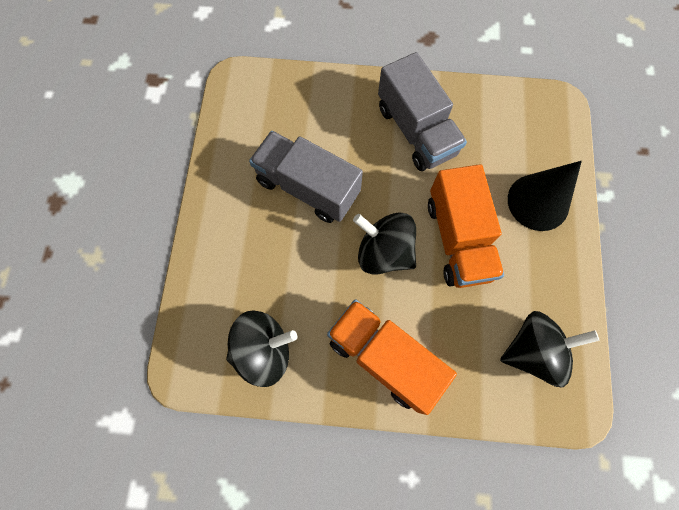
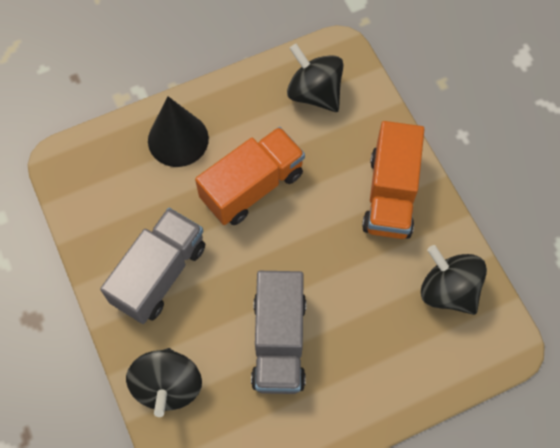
camera: 120 degrees left, 5 degrees down
black spinning top [353,212,416,275] -> black spinning top moved to [126,348,202,417]

